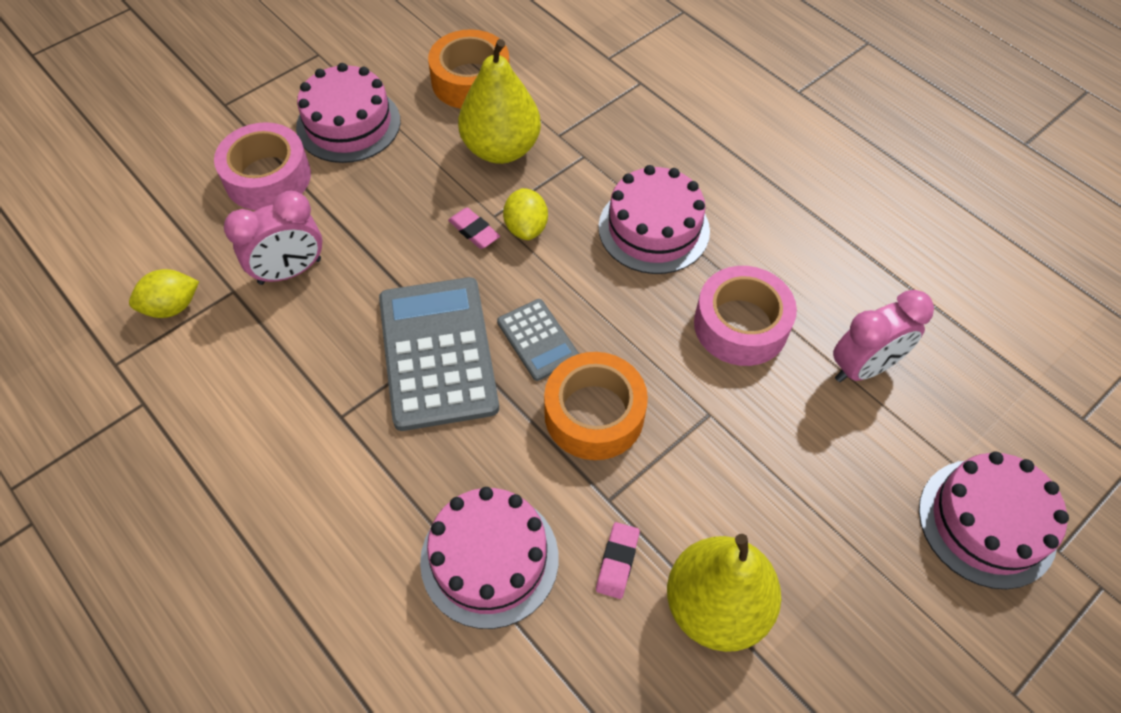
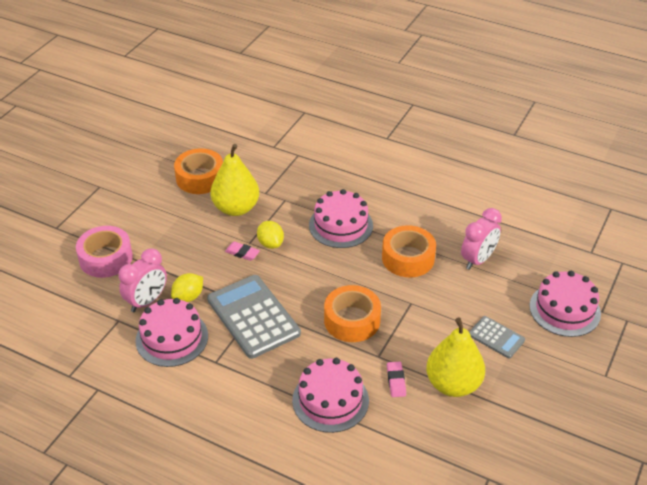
camera: 20 degrees left, 15 degrees down
yellow lemon [129,269,199,318] -> yellow lemon moved to [171,273,203,302]
pink cake [296,63,400,163] -> pink cake moved to [135,298,208,367]
grey calculator [497,299,579,381] -> grey calculator moved to [469,316,525,358]
pink tape [694,266,797,366] -> orange tape [382,225,436,277]

